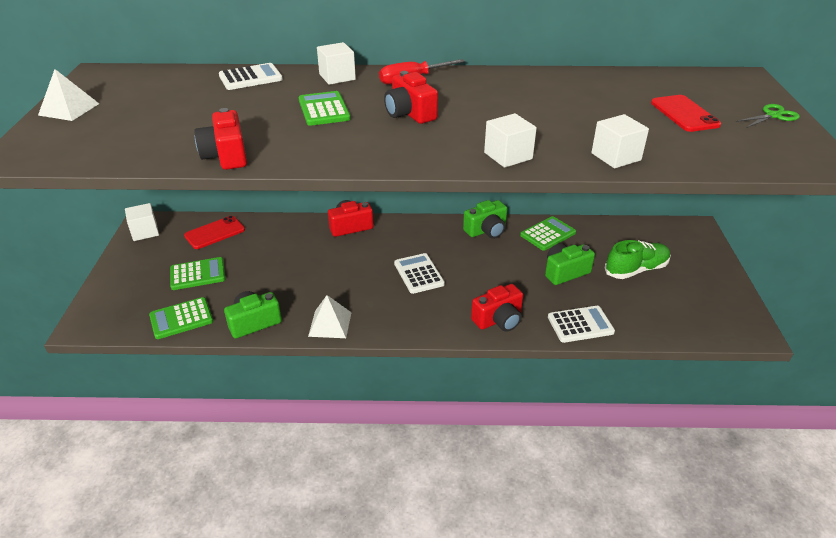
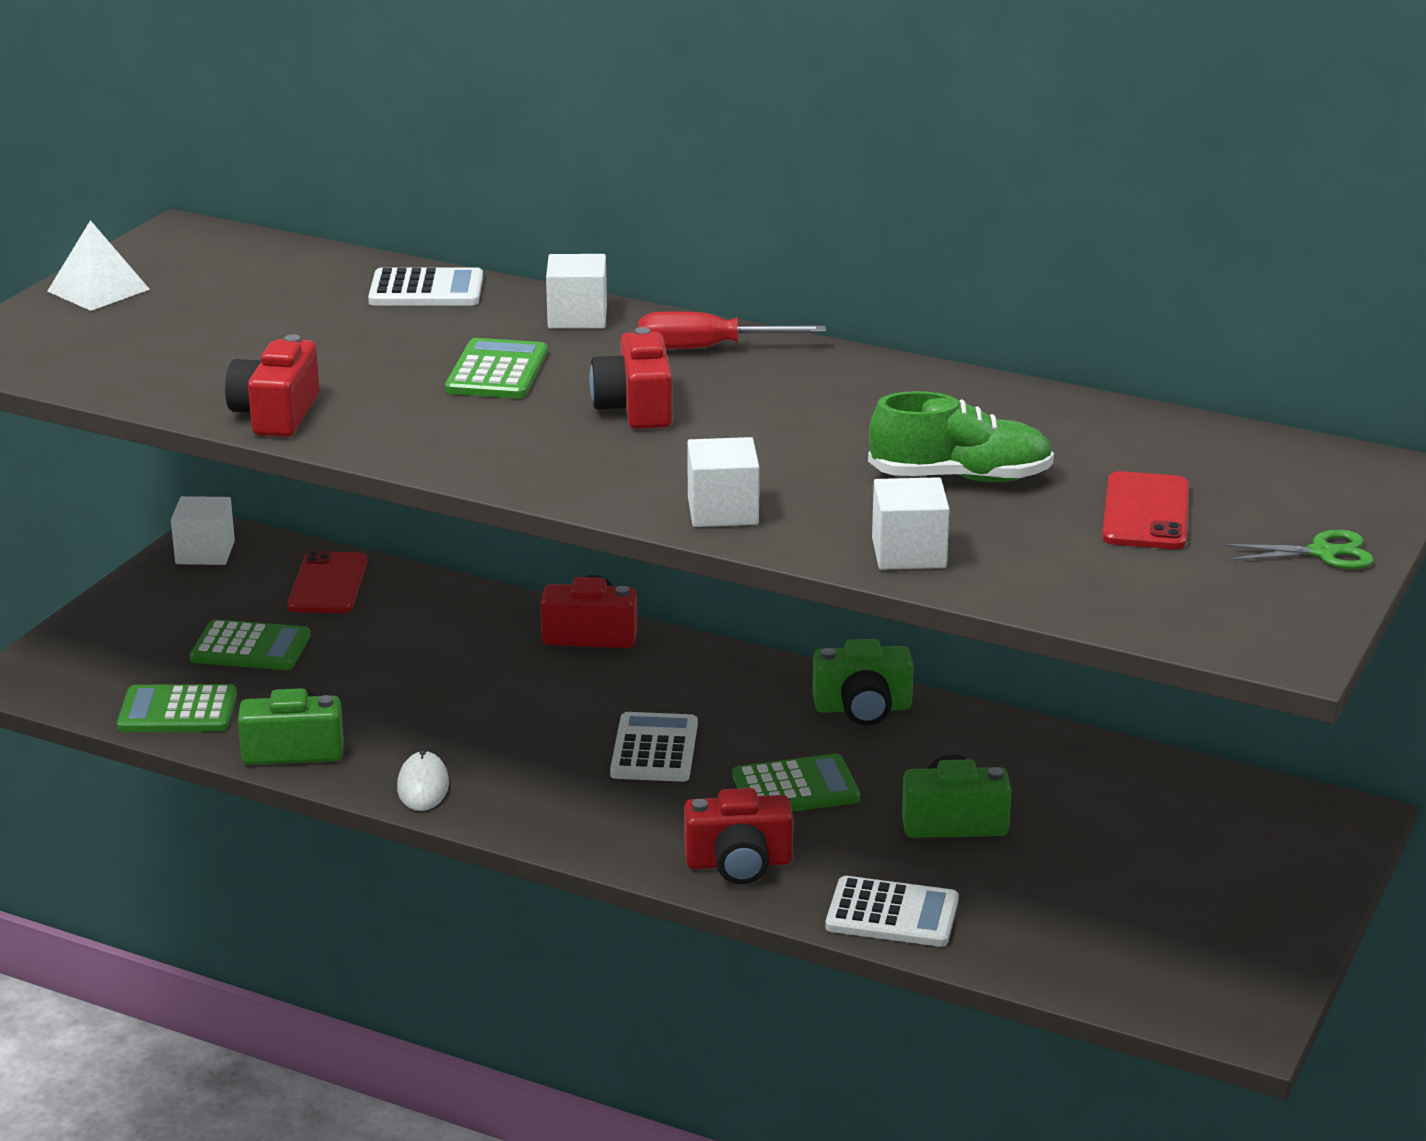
camera: 25 degrees right, 10 degrees down
red phone [184,216,245,249] -> red phone turned 75 degrees counterclockwise [287,551,367,613]
white pyramid [308,295,352,338] -> white mouse [397,747,449,811]
green calculator [520,216,576,251] -> green calculator moved to [733,754,860,812]
green shoe [605,240,671,279] -> green shoe moved to [868,391,1054,482]

